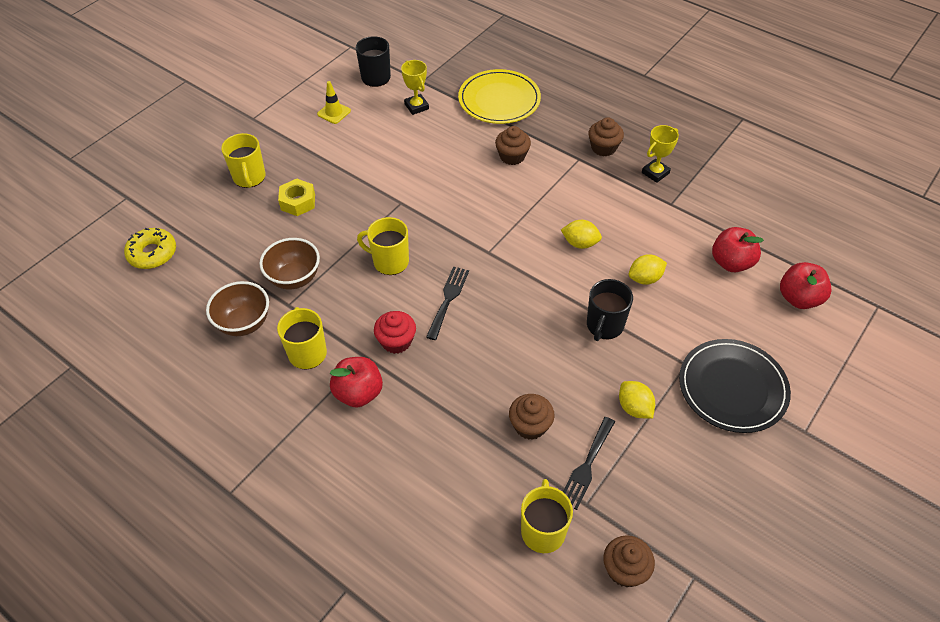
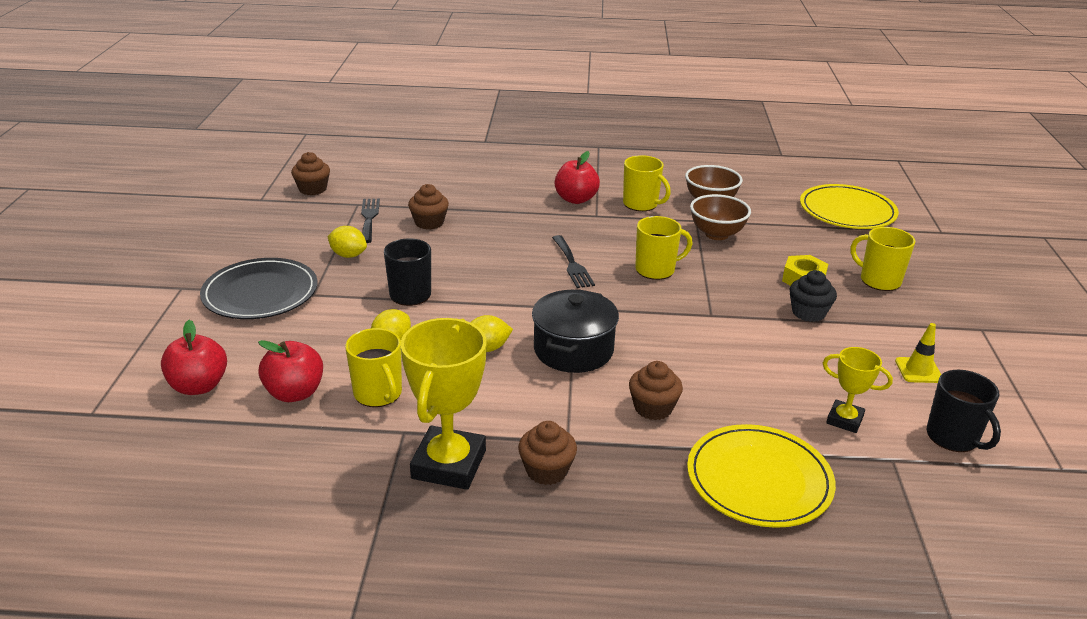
camera: 145 degrees right, 20 degrees down
yellow donut [124,228,176,269] -> yellow plate [800,184,899,229]
red cupcake [374,311,416,354] -> none
yellow mug [521,479,573,553] -> yellow mug moved to [345,328,402,407]
yellow trophy [642,125,679,183] -> yellow trophy [400,318,487,490], size x1.84
none -> black pot [532,289,619,373]
none -> black cupcake [790,270,837,322]

